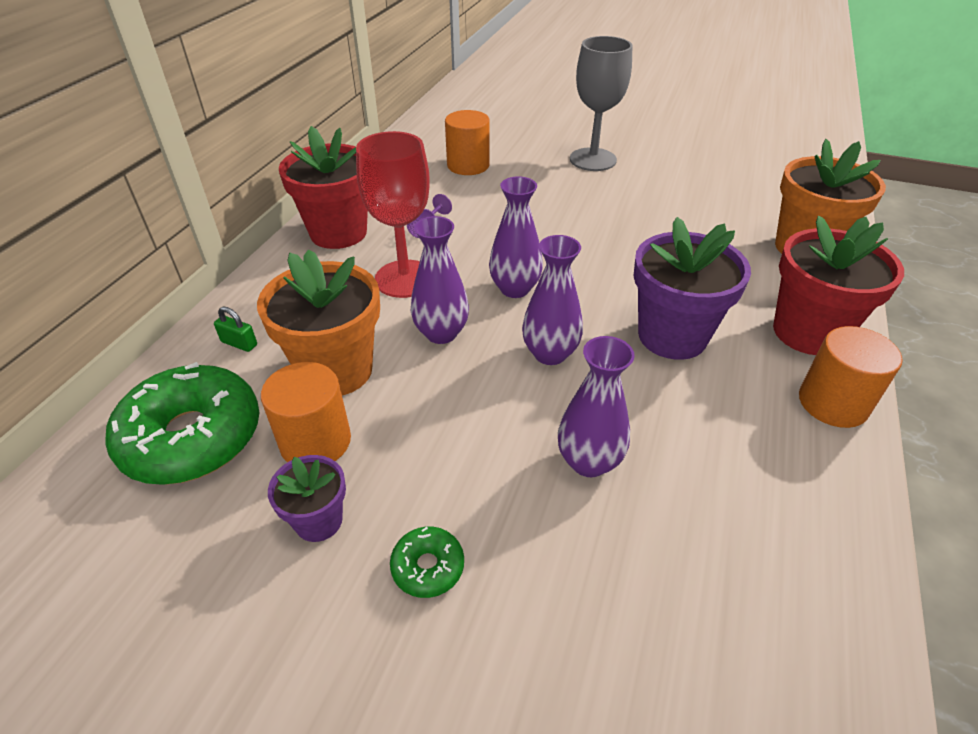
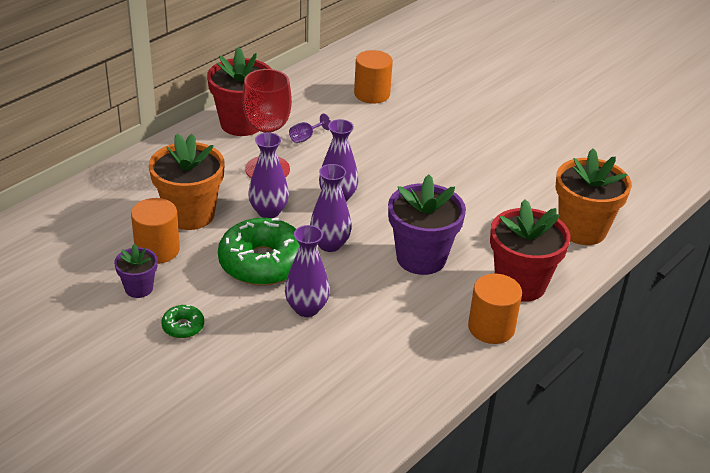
camera: 20 degrees right, 5 degrees down
green donut [105,362,259,485] -> green donut moved to [218,218,300,286]
green padlock [214,307,257,352] -> none
grey goblet [570,36,633,171] -> none

